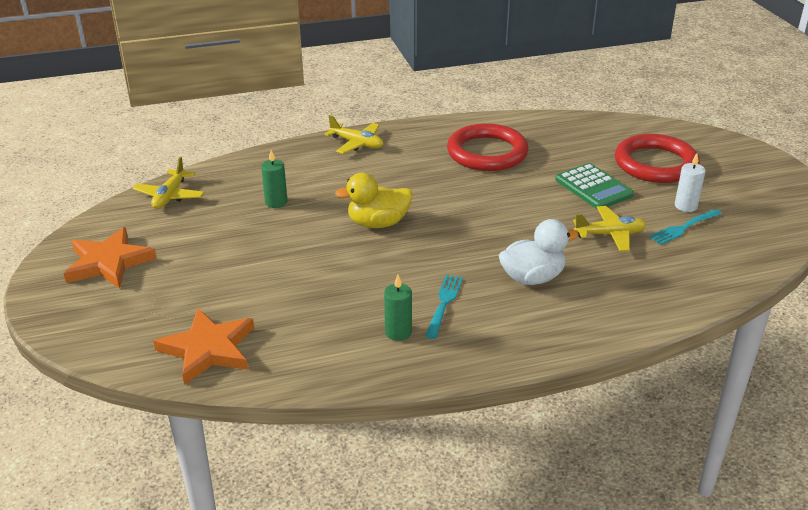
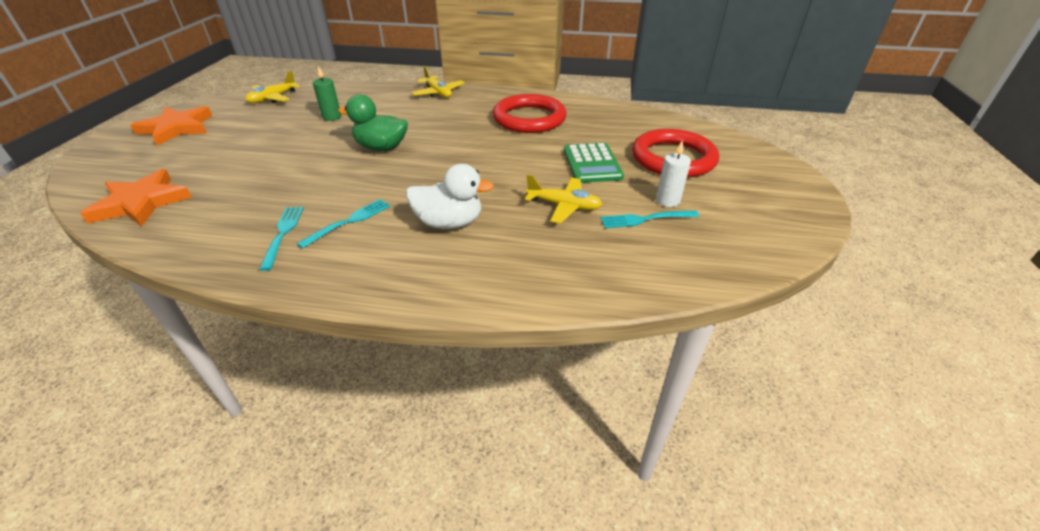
camera: 25 degrees right, 5 degrees up
yellow duck [335,173,412,228] -> green duck [338,94,408,151]
green candle [384,275,412,341] -> turquoise fork [259,207,304,271]

